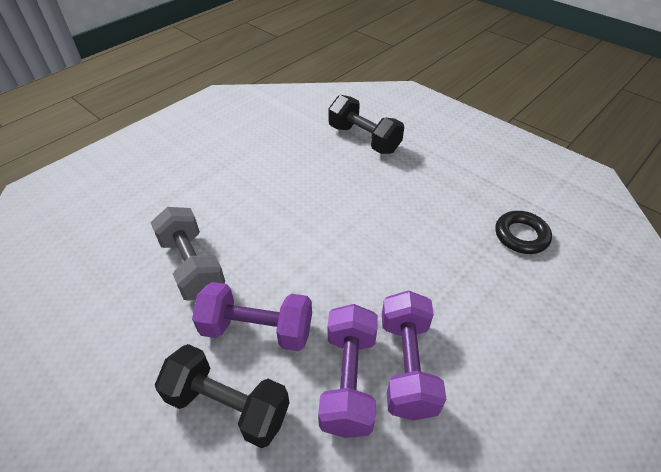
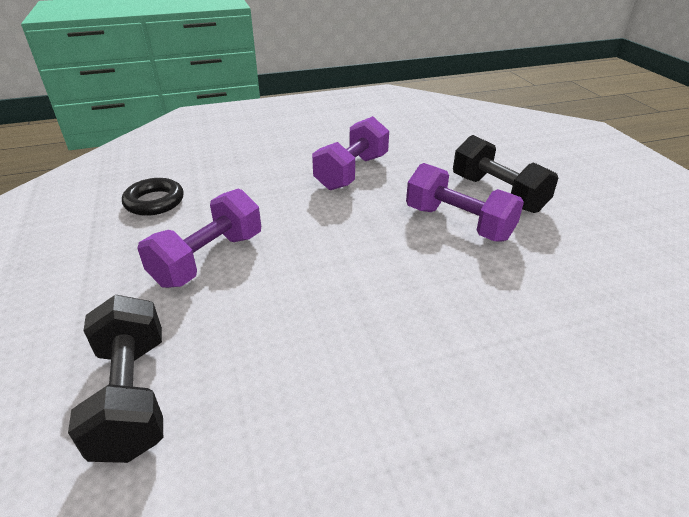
camera: 150 degrees left, 10 degrees down
grey dumbbell [150,207,225,301] -> none
purple dumbbell [318,304,378,438] -> purple dumbbell moved to [137,189,261,288]

